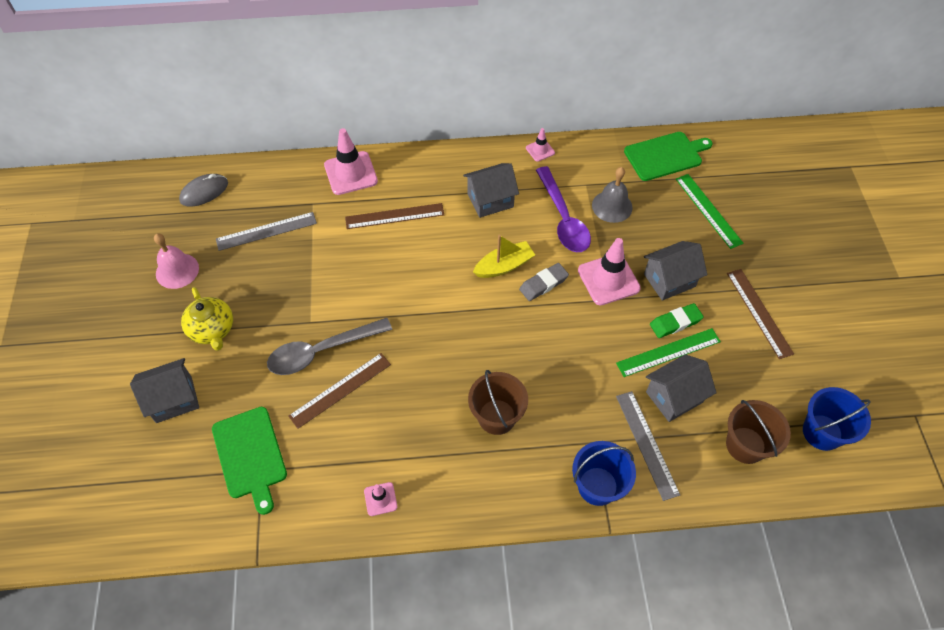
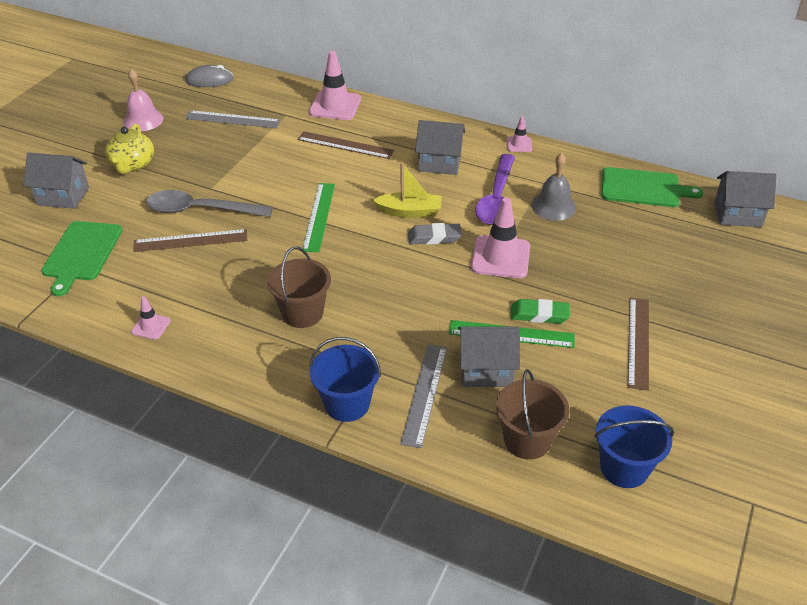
camera: 30 degrees right, 15 degrees down
grey house [644,241,707,301] -> grey house moved to [714,171,777,227]
green ruler [676,174,744,249] -> green ruler moved to [303,183,335,252]

